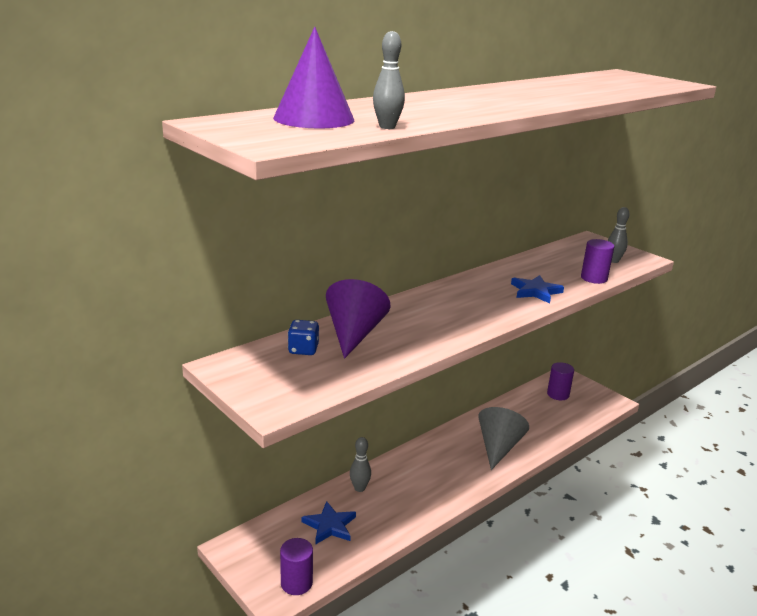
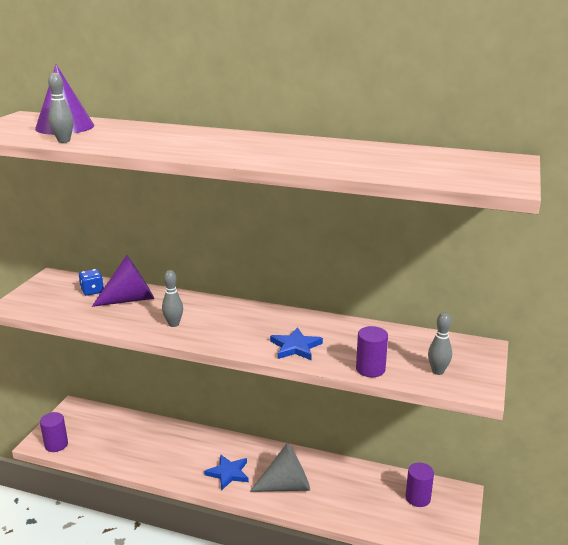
camera: 60 degrees right, 0 degrees up
blue star [302,501,356,545] -> blue star moved to [204,454,249,490]
grey bowling pin [350,437,371,492] -> grey bowling pin moved to [162,270,183,327]

